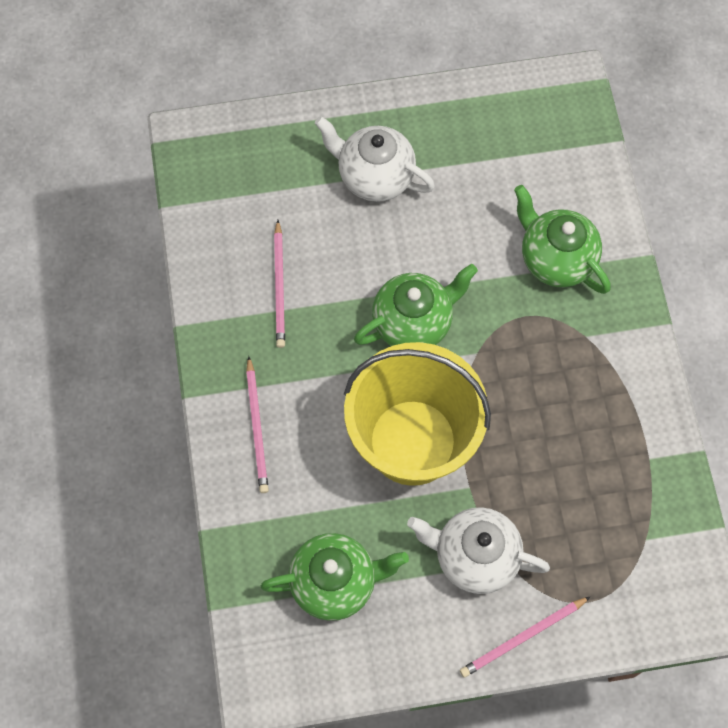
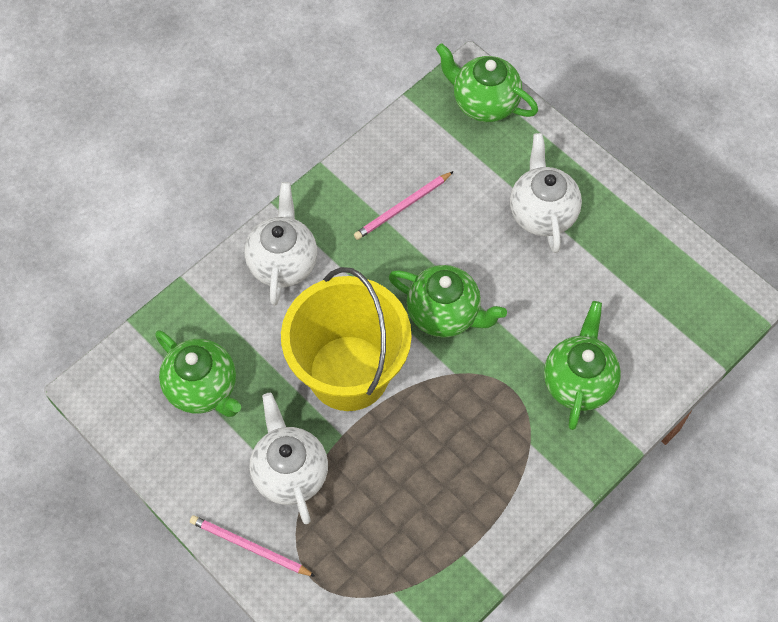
camera: 55 degrees right, 5 degrees down
pink pencil [246,356,269,493] -> white teapot [245,182,317,305]
none -> green teapot [436,43,538,122]

